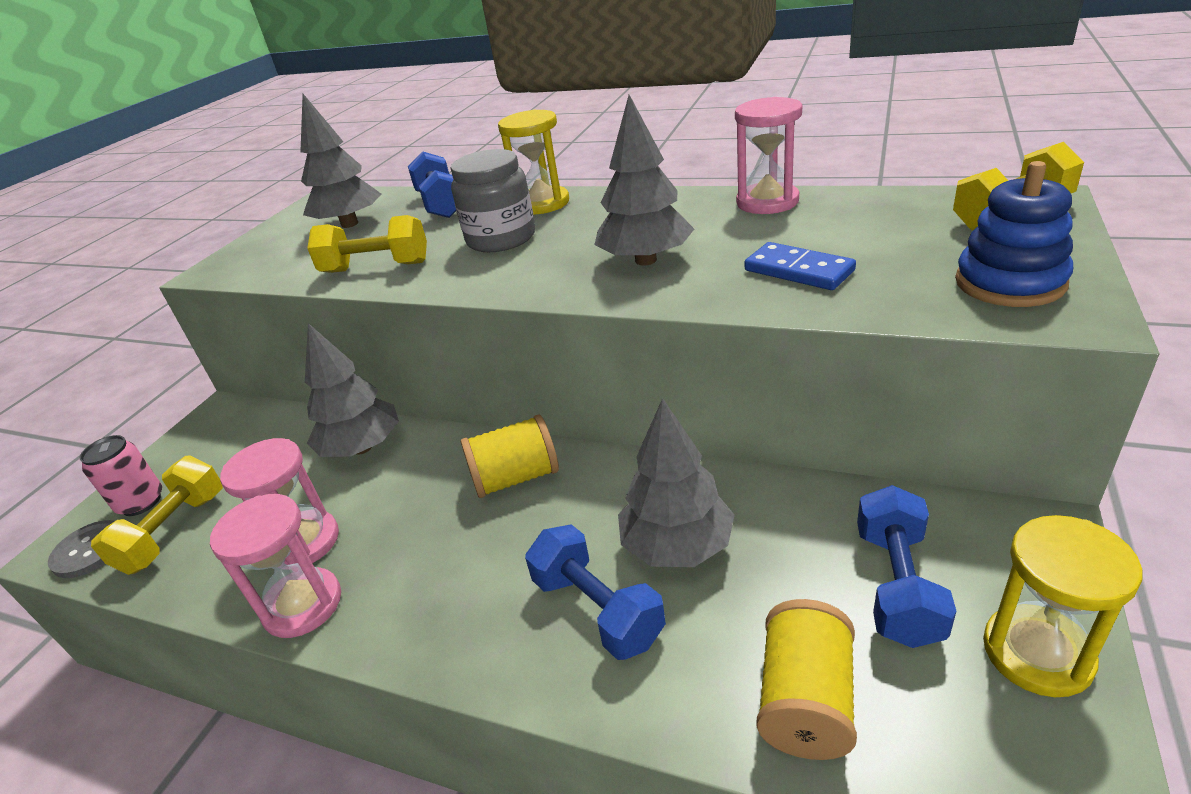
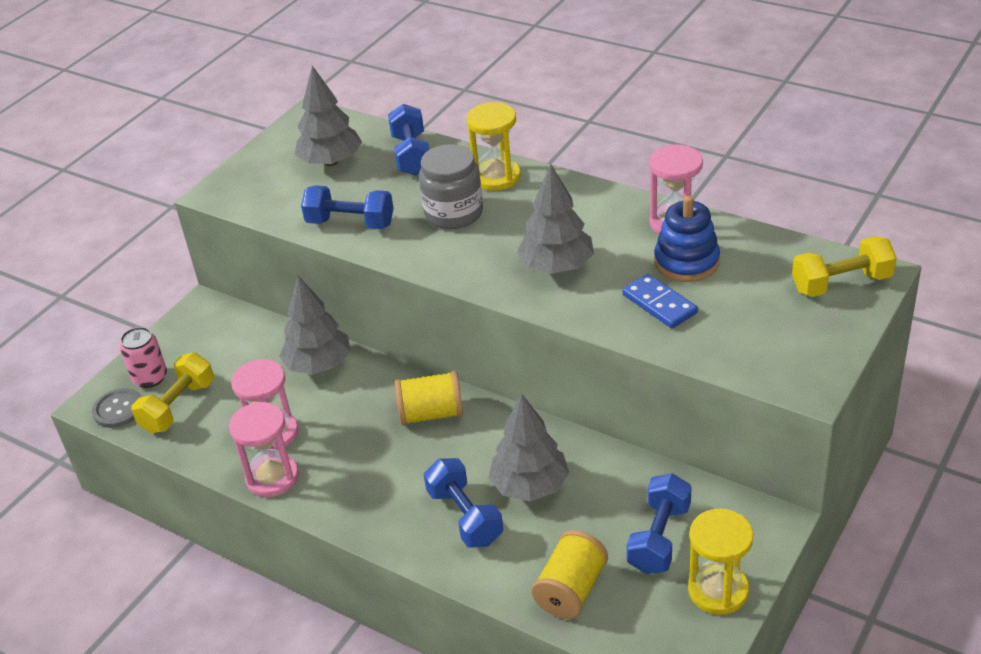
camera: 10 degrees right, 5 degrees up
yellow dumbbell [307,215,427,273] -> blue dumbbell [301,185,394,229]
blue stacking toy [955,161,1073,307] -> blue stacking toy moved to [654,196,720,282]

